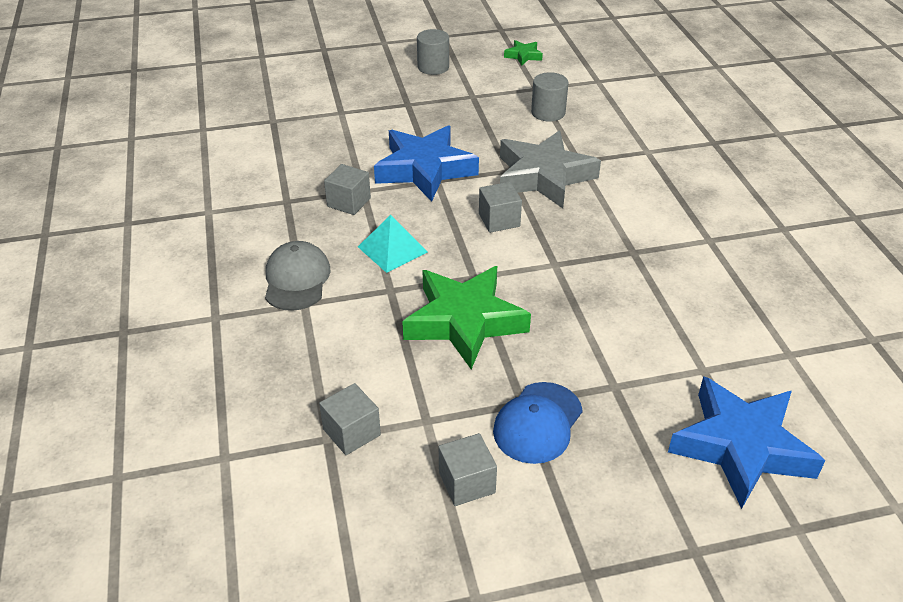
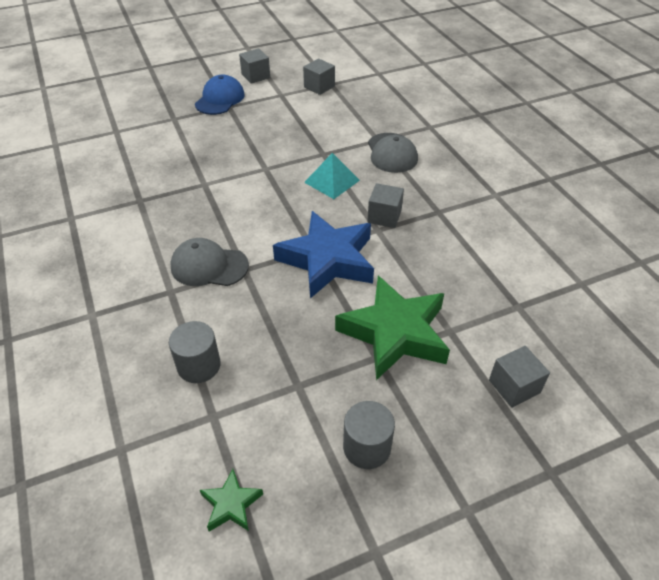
camera: 170 degrees right, 5 degrees up
green star [402,266,531,370] -> green star moved to [335,276,450,380]
grey cube [479,182,522,233] -> grey cube moved to [489,346,550,408]
grey star [500,131,601,208] -> grey cap [170,238,249,286]
blue star [668,376,826,509] -> none

